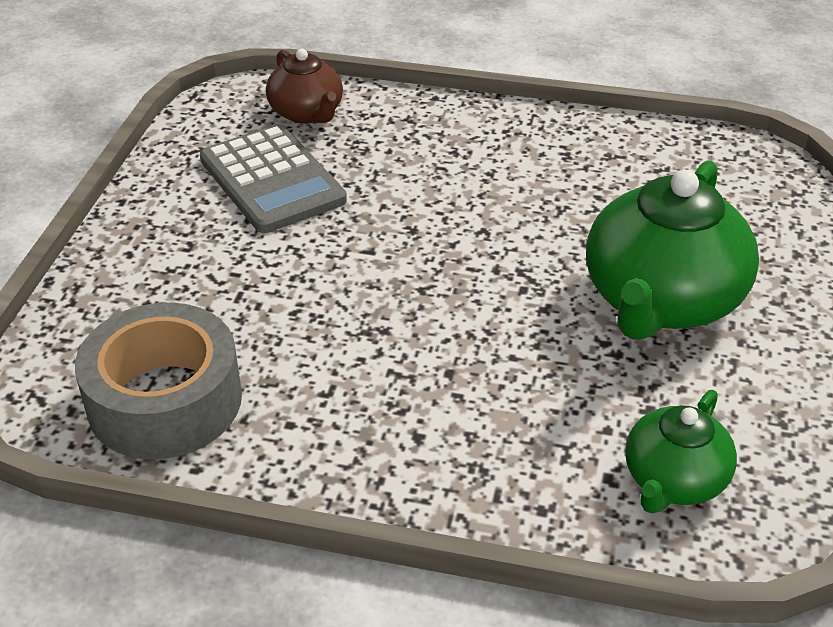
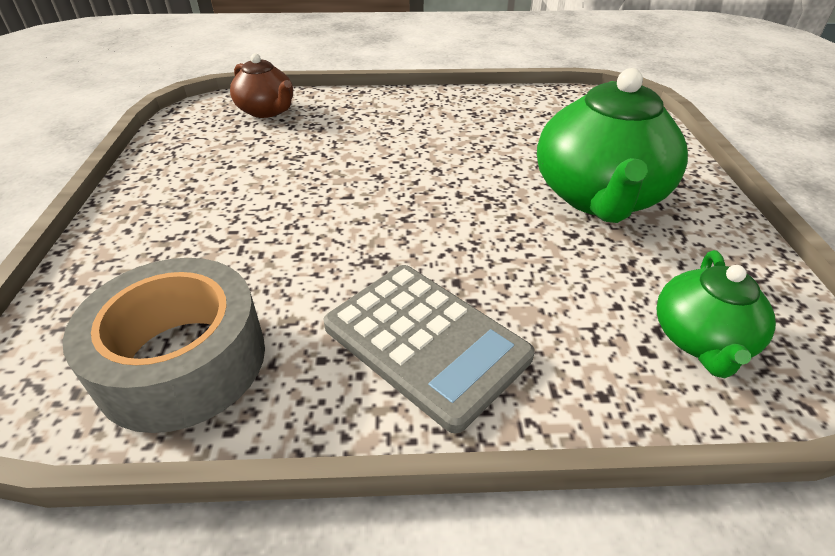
camera: 15 degrees left, 0 degrees up
grey calculator [200,124,347,233] -> grey calculator moved to [324,265,535,434]

